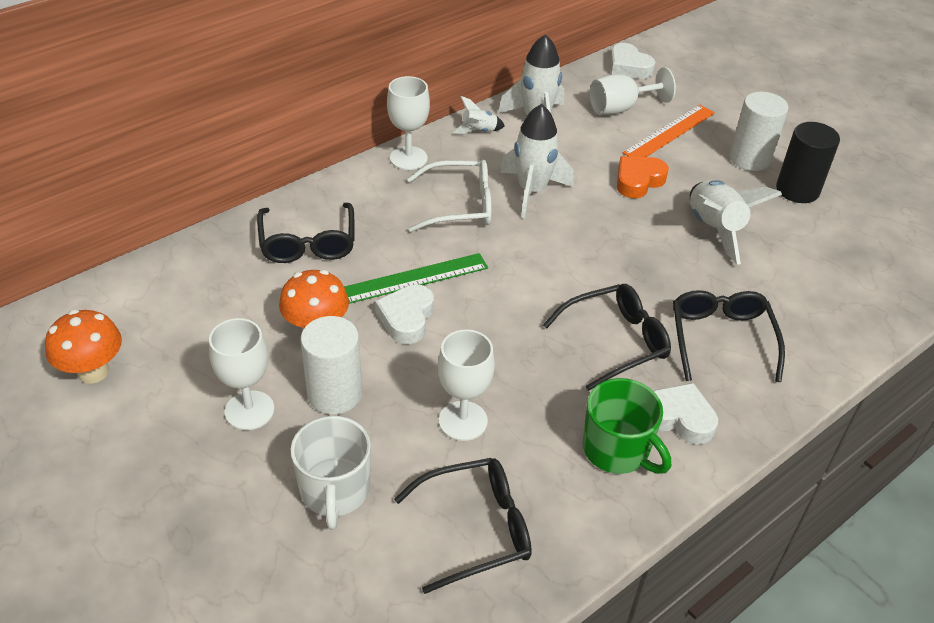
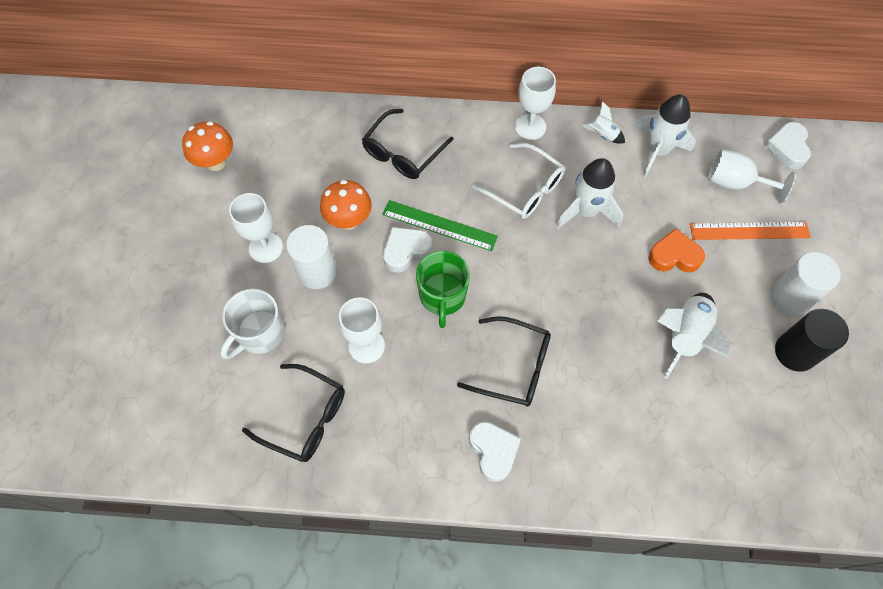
camera: 45 degrees right, 20 degrees up
green mug [583,378,671,474] -> green mug moved to [416,251,470,328]
black glasses [673,290,785,382] -> none

